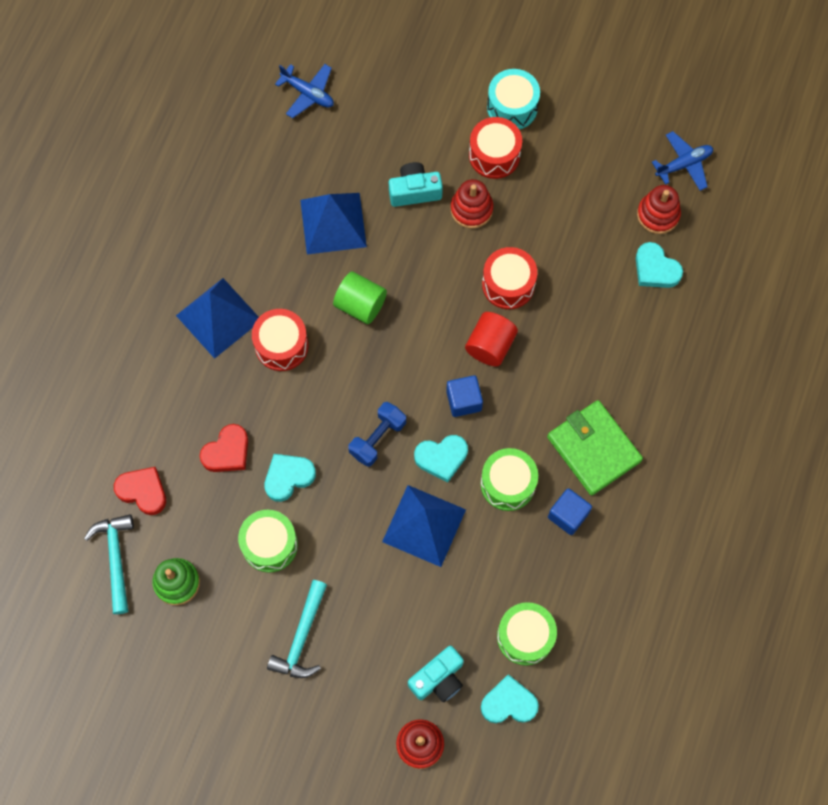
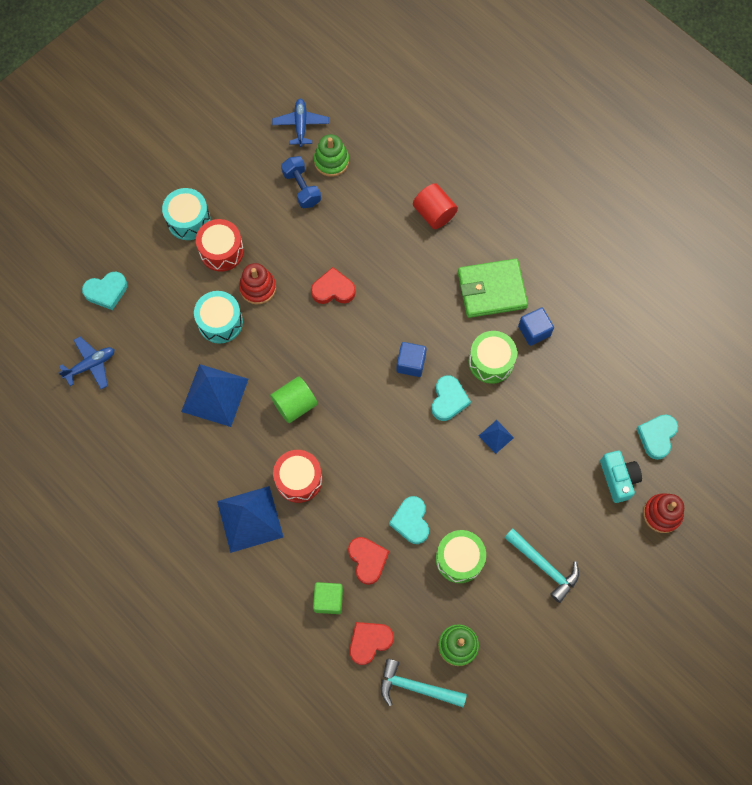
camera: 65 degrees left, 0 degrees up
blue dumbbell [348,402,406,467] -> blue dumbbell moved to [281,156,321,208]
blue pyramid [382,485,466,567] -> blue pyramid [479,420,514,454], size x0.47
turquoise camera [389,162,443,207] -> turquoise drum [194,291,243,344]
red cylinder [465,312,518,366] -> red cylinder moved to [413,183,458,229]
red drum [482,247,537,309] -> red heart [311,267,356,304]
green drum [497,602,557,666] -> none
turquoise heart [636,242,683,288] -> turquoise heart moved to [82,272,127,310]
red stacking toy [637,185,681,234] -> green stacking toy [314,134,349,177]
none -> green cube [313,582,343,614]

